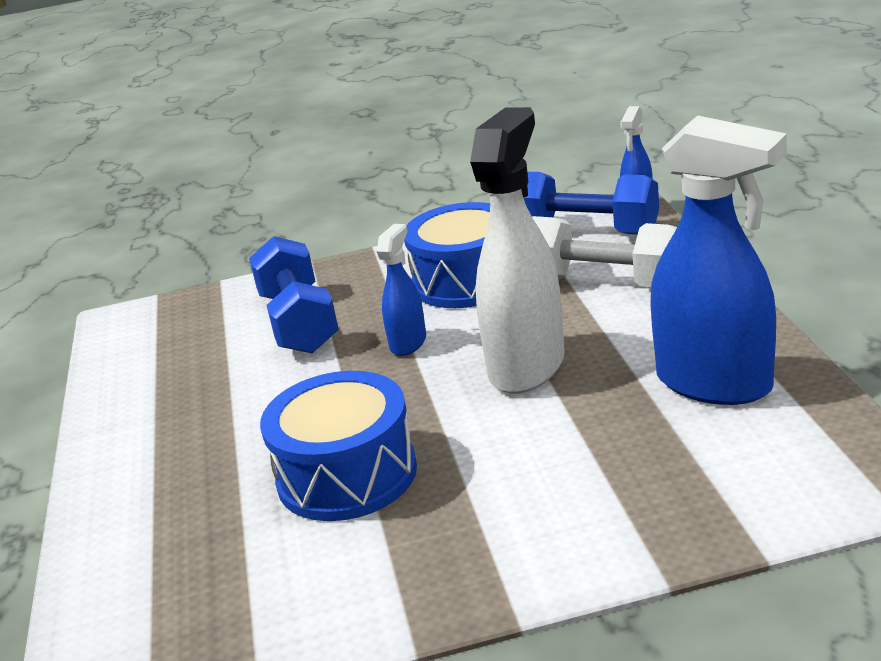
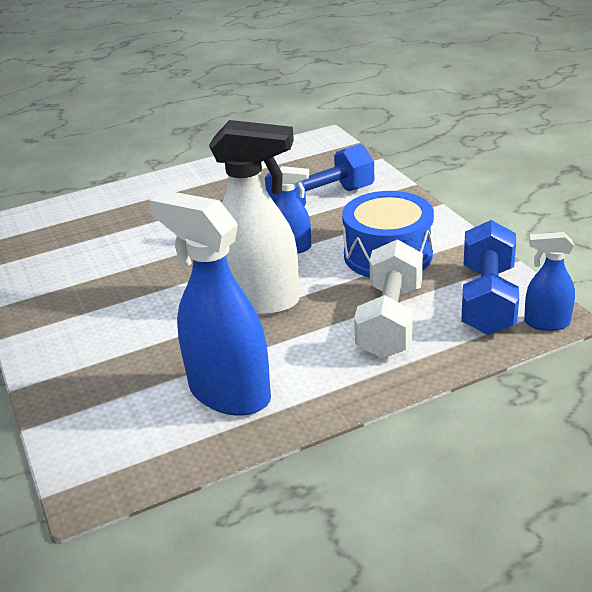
camera: 75 degrees right, 5 degrees up
blue drum [260,371,417,521] -> none
blue spray bottle [650,116,787,405] -> blue spray bottle turned 105 degrees clockwise [149,190,271,416]

